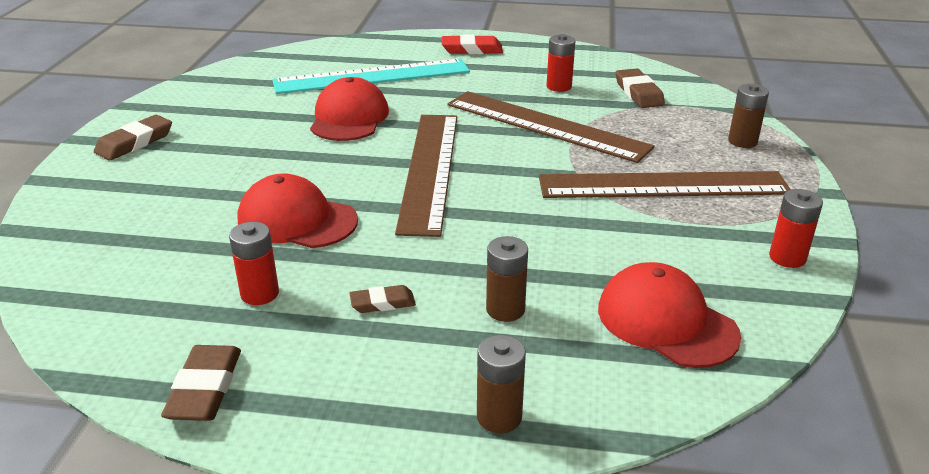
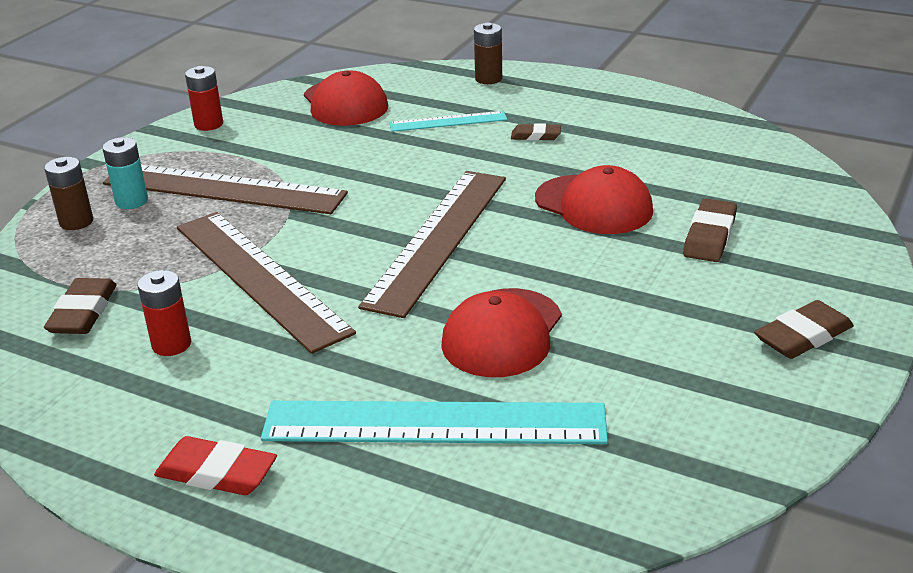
camera: 160 degrees left, 0 degrees up
brown eraser [161,345,241,421] -> brown eraser moved to [683,198,737,262]
red battery [229,222,279,305] -> none
brown battery [486,236,528,322] -> turquoise ruler [389,111,507,132]
none -> turquoise battery [102,137,148,209]

